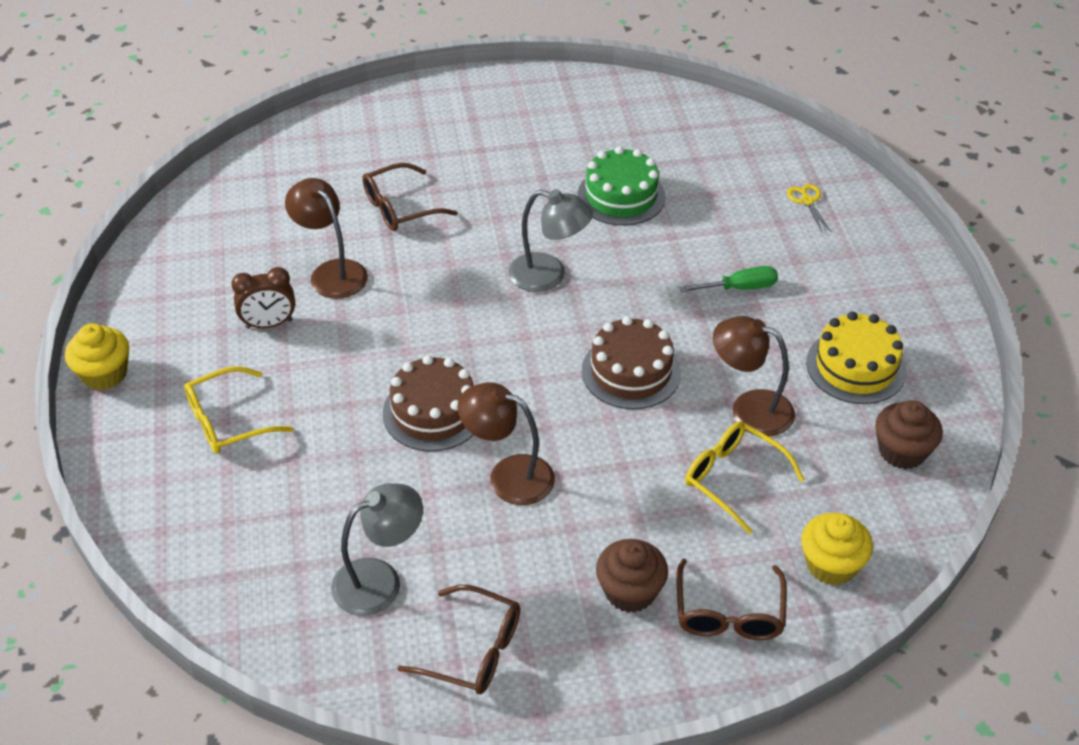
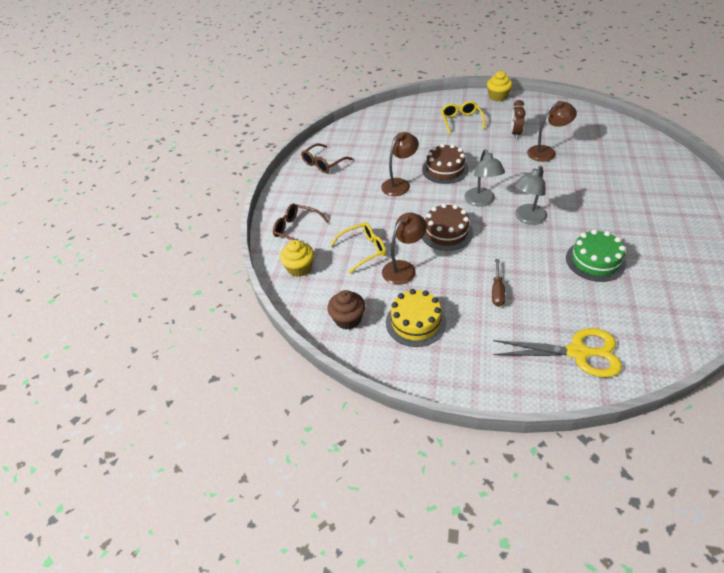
camera: 115 degrees right, 0 degrees up
grey lamp [331,483,423,616] -> grey lamp moved to [464,149,505,207]
brown glasses [362,163,458,231] -> none
brown cupcake [596,539,668,613] -> none
green screwdriver [679,266,778,292] -> brown screwdriver [492,259,505,307]
yellow scissors [787,184,831,232] -> yellow scissors [493,328,622,377], size x2.31

